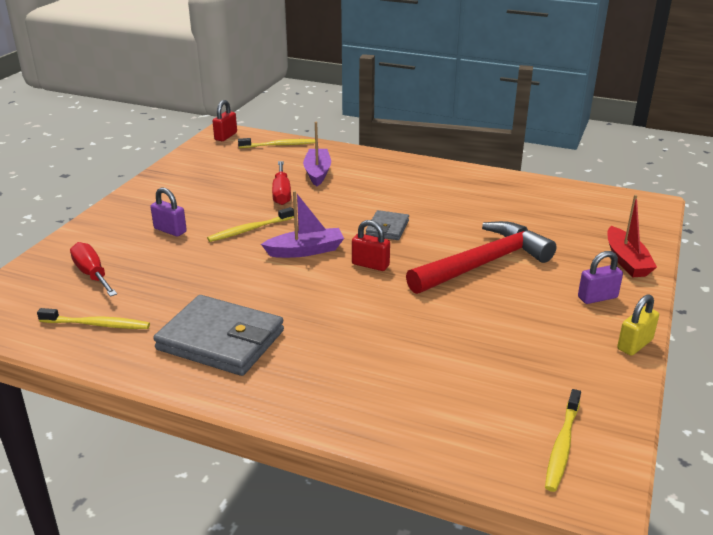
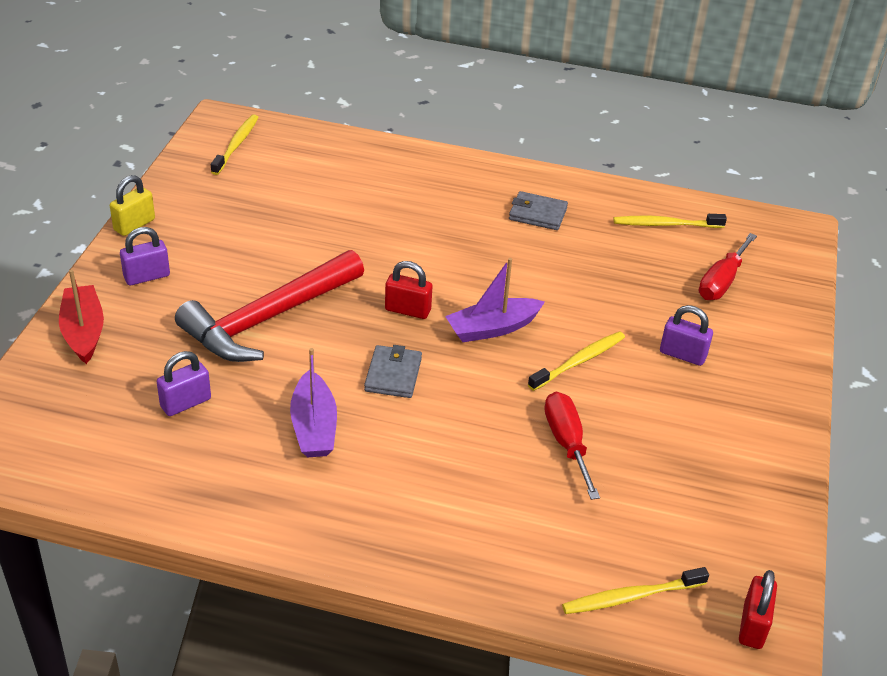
camera: 170 degrees right, 10 degrees up
red screwdriver [70,242,117,297] -> red screwdriver turned 75 degrees clockwise [699,233,757,300]
grey wallet [153,295,284,376] -> grey wallet [509,191,568,230], size x0.52
purple boat [303,122,331,186] -> purple boat moved to [290,348,337,457]
none -> purple padlock [156,351,211,416]

